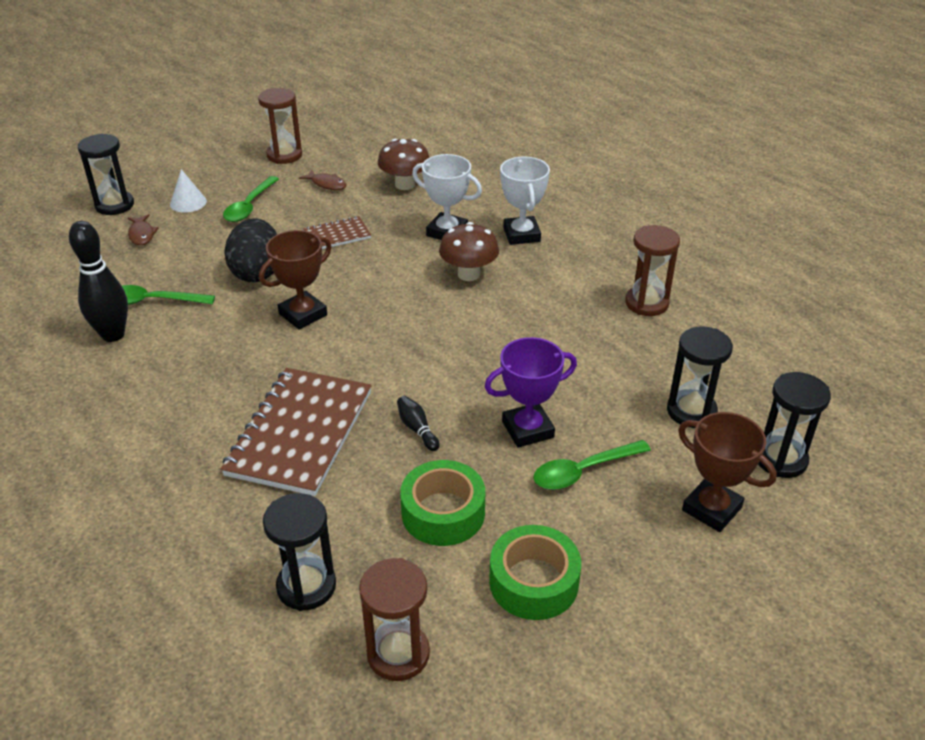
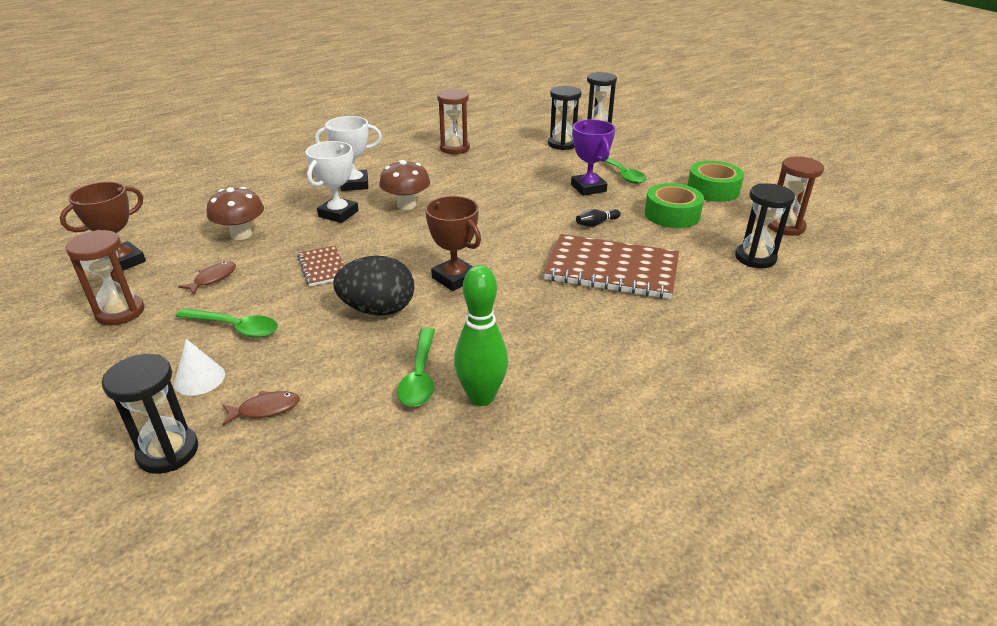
camera: 90 degrees left, 5 degrees down
black bowling pin [69,221,128,342] -> green bowling pin [454,265,508,406]
brown trophy [678,412,777,532] -> brown trophy moved to [60,182,146,271]

